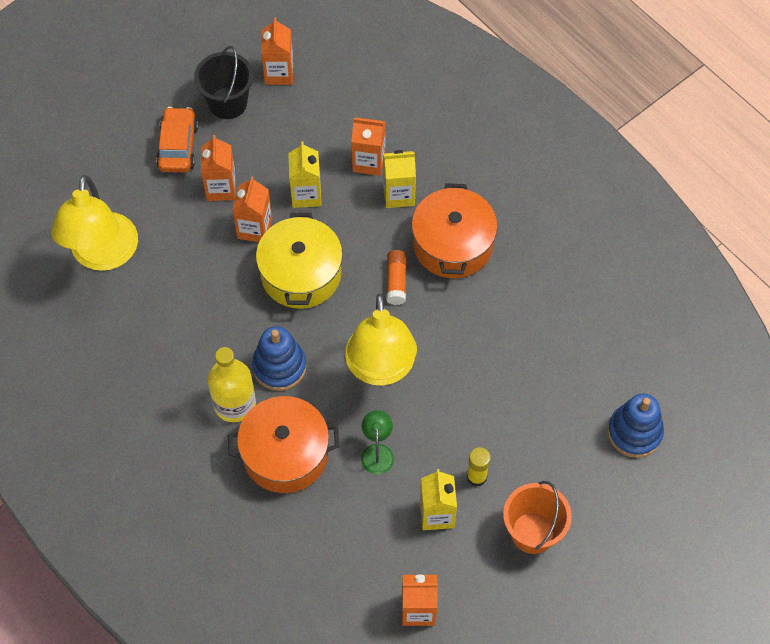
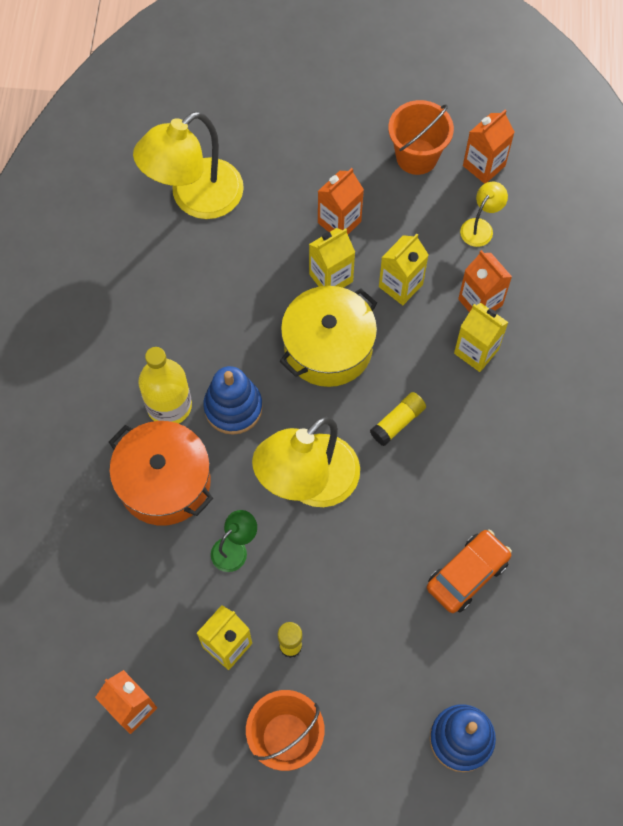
camera: 45 degrees right, 5 degrees up
orange car [156,107,199,172] -> orange car moved to [427,530,512,613]
black bucket [194,46,254,119] -> orange bucket [388,100,454,175]
orange carton [232,176,272,242] -> yellow carton [309,228,355,288]
orange glue stick [387,250,407,305] -> yellow glue stick [370,392,426,446]
orange pot [412,183,498,278] -> none
none -> yellow lamp [460,182,508,247]

